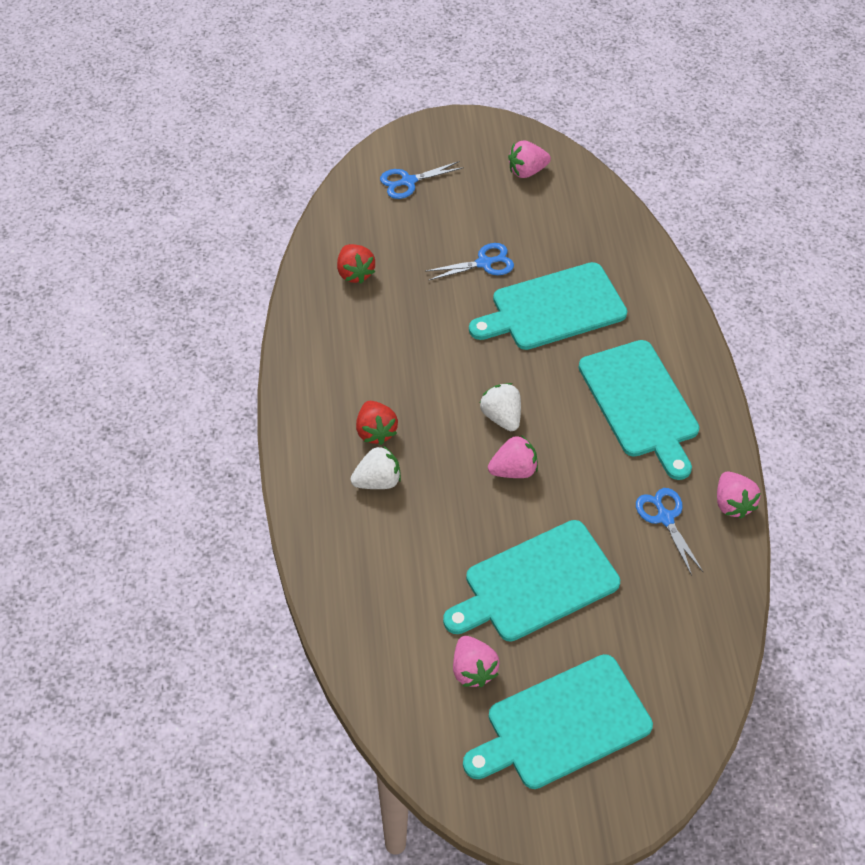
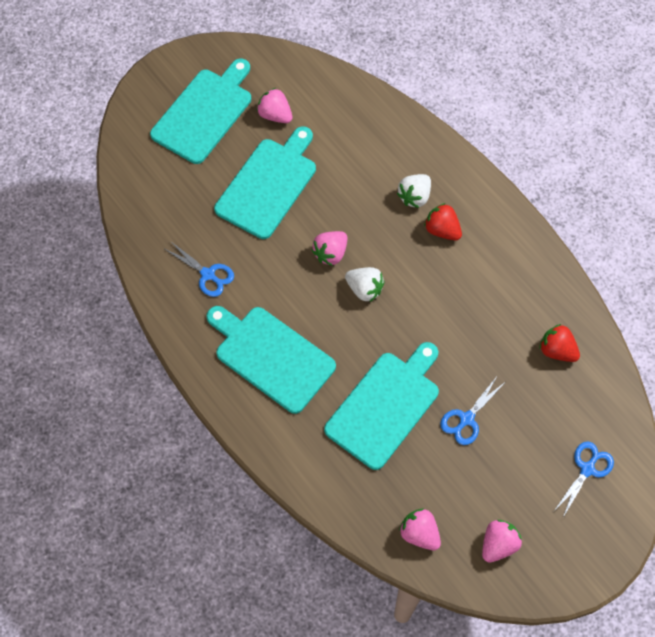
camera: 150 degrees right, 10 degrees up
pink strawberry [717,471,761,519] -> pink strawberry moved to [399,508,441,550]

